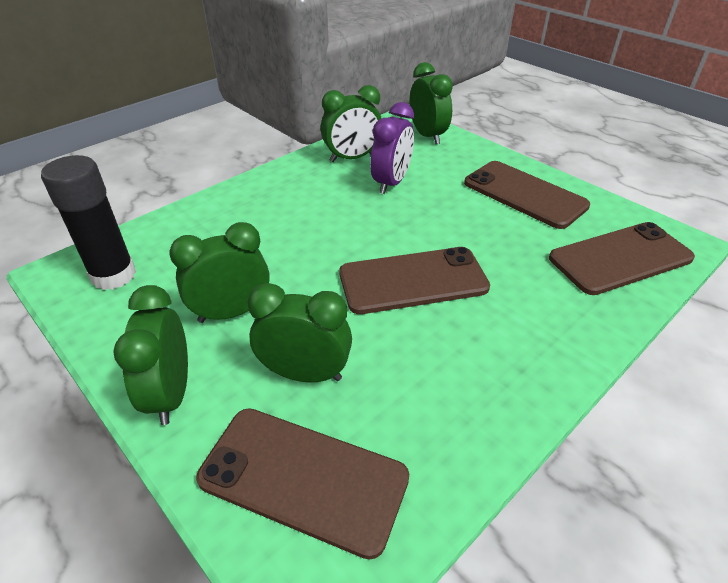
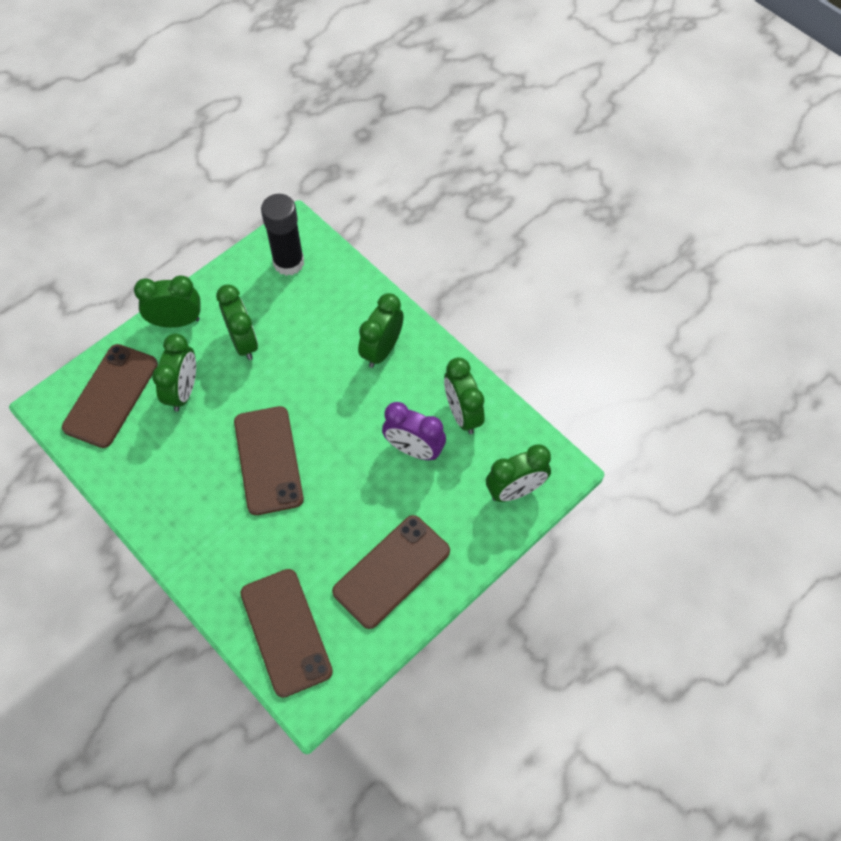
camera: 90 degrees right, 20 degrees up
none -> green clock [358,293,404,368]

